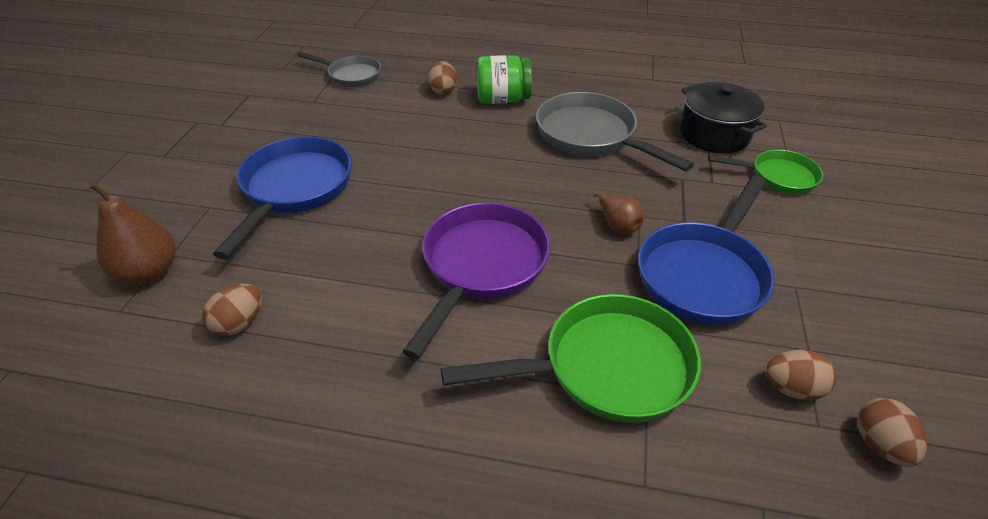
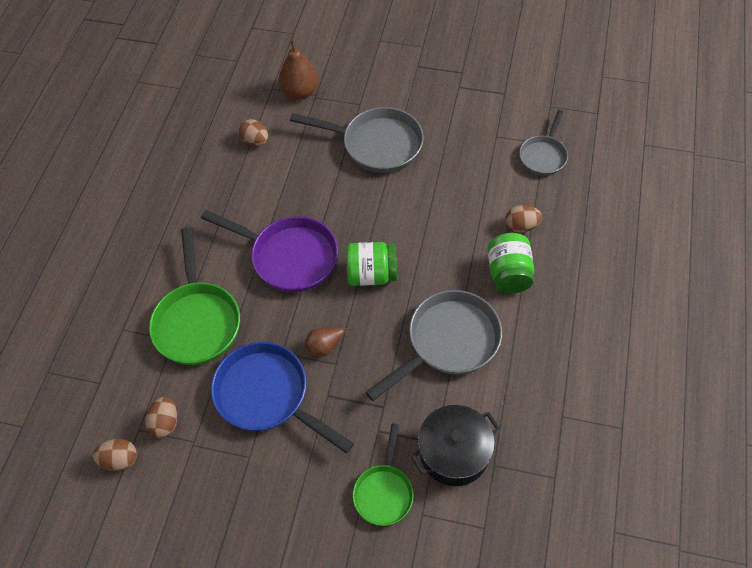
camera: 95 degrees right, 15 degrees up
blue pan [213,136,352,259] -> grey pan [290,107,424,173]
none -> green jar [346,242,397,286]

